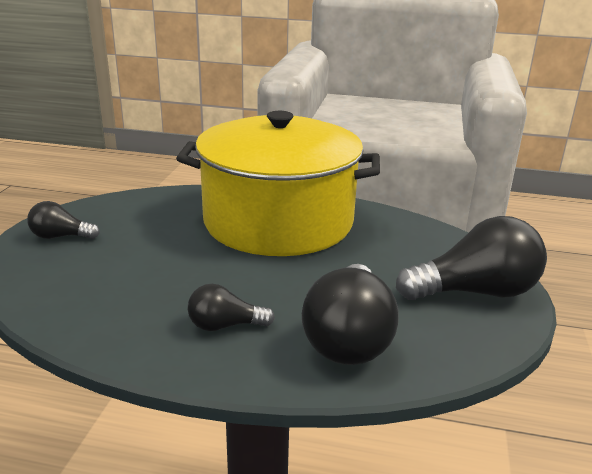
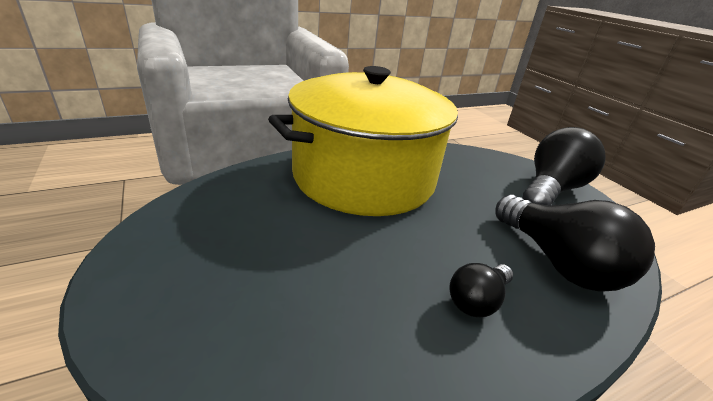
camera: 40 degrees left, 5 degrees up
black light bulb [27,201,100,239] -> none

